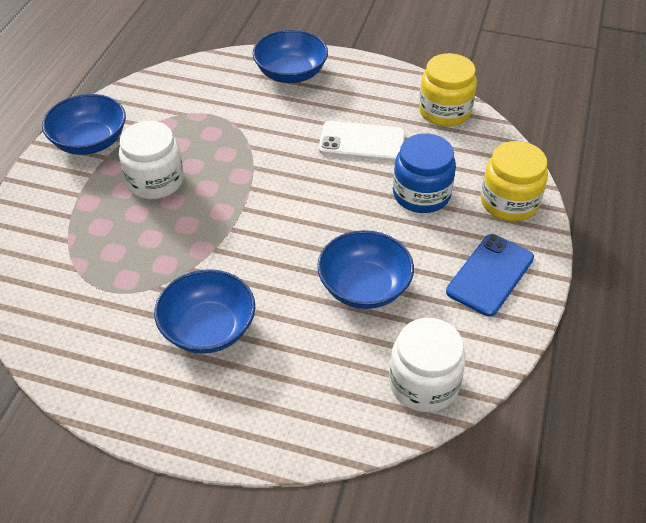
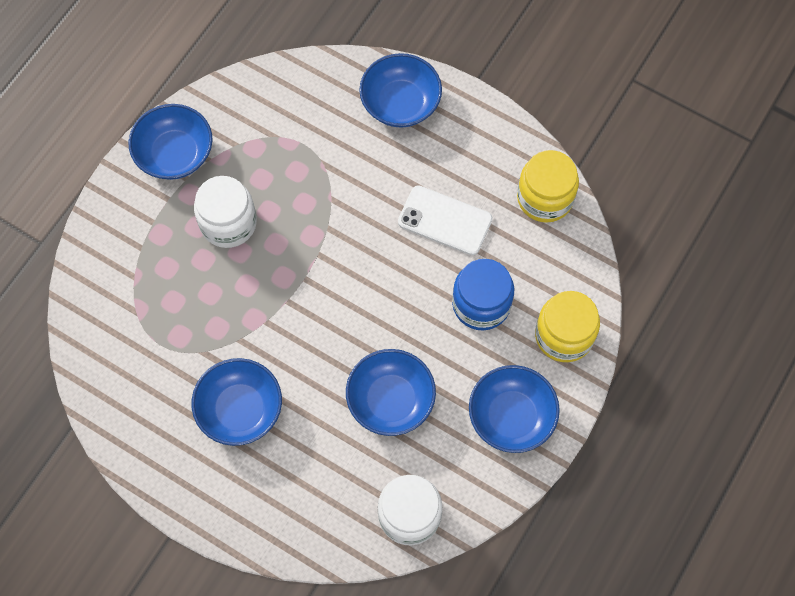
camera: 15 degrees right, 20 degrees up
blue phone [446,234,534,317] -> blue bowl [469,365,560,453]

